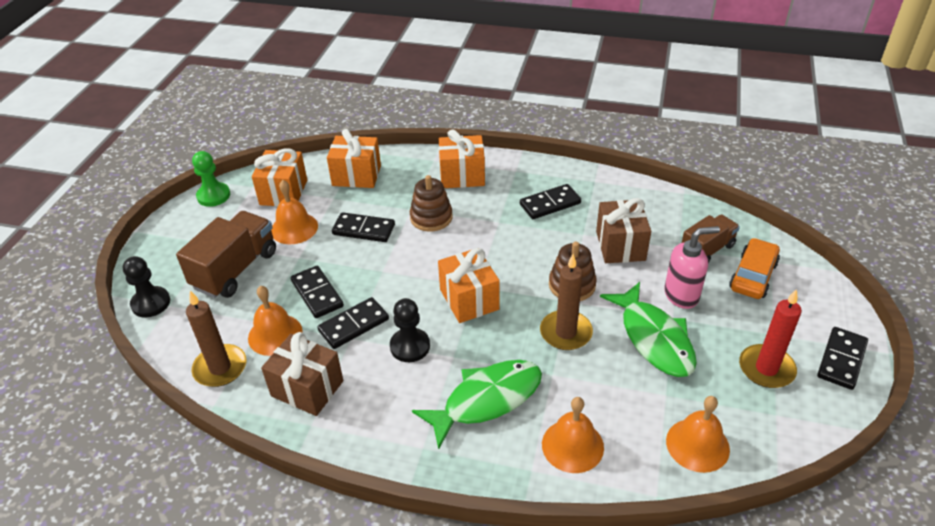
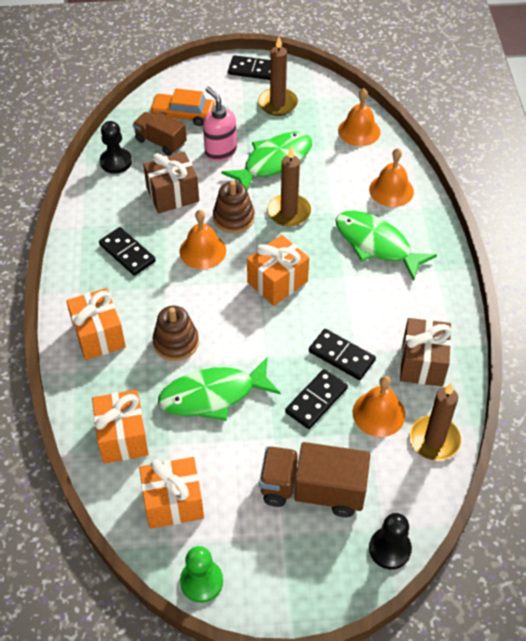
camera: 110 degrees left, 10 degrees up
orange bell [271,180,318,245] -> orange bell moved to [179,210,226,269]
black domino [332,212,395,242] -> green fish [158,358,281,421]
black pawn [390,298,430,362] -> black pawn moved to [100,121,132,174]
red candle [739,289,802,388] -> brown candle [258,37,298,116]

